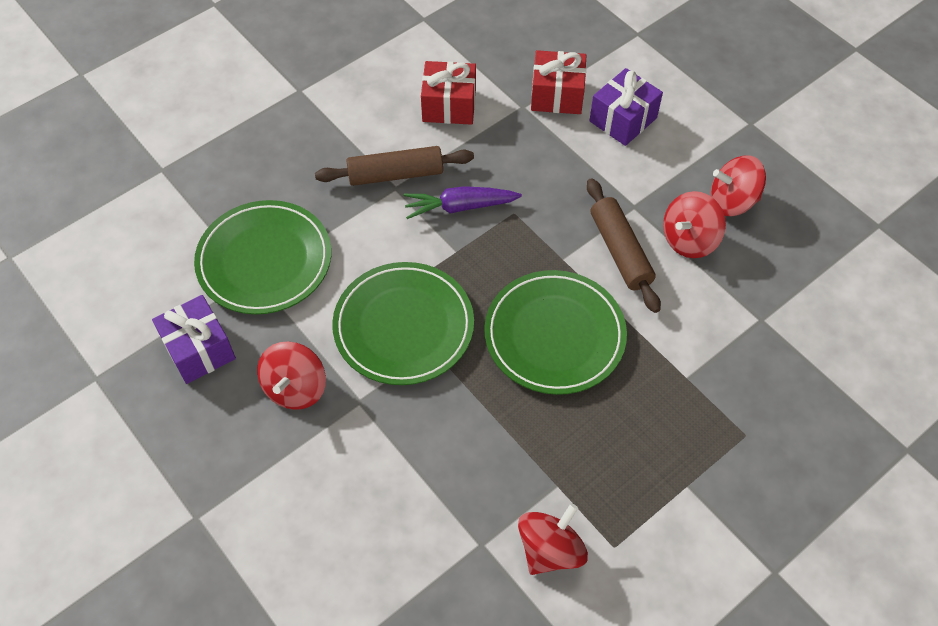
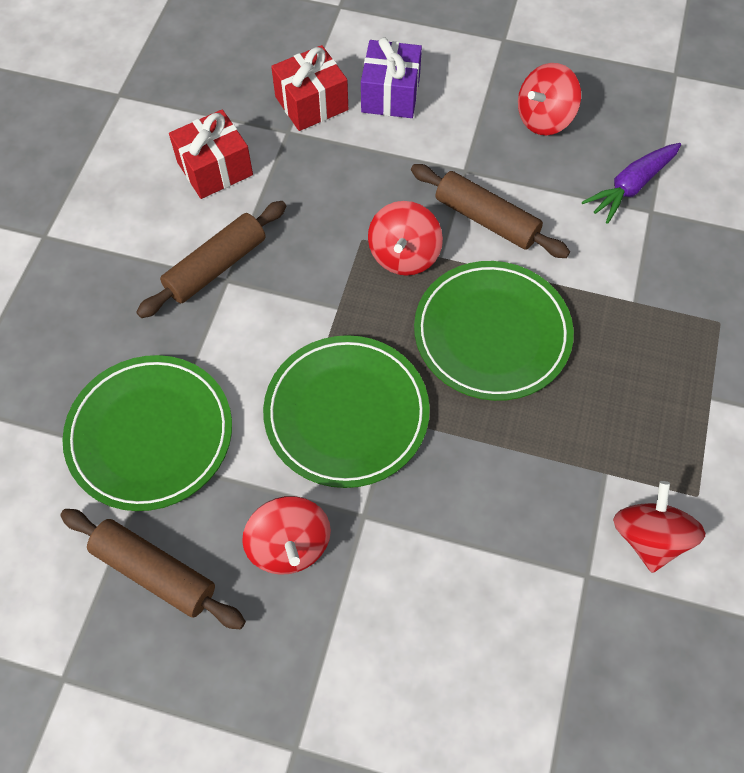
camera: 35 degrees left, 5 degrees up
purple gift [152,295,236,384] -> brown rolling pin [60,509,246,629]
purple carrot [403,186,522,219] -> purple carrot moved to [582,143,681,224]
red spinning top [663,191,726,258] -> red spinning top moved to [368,201,443,276]

